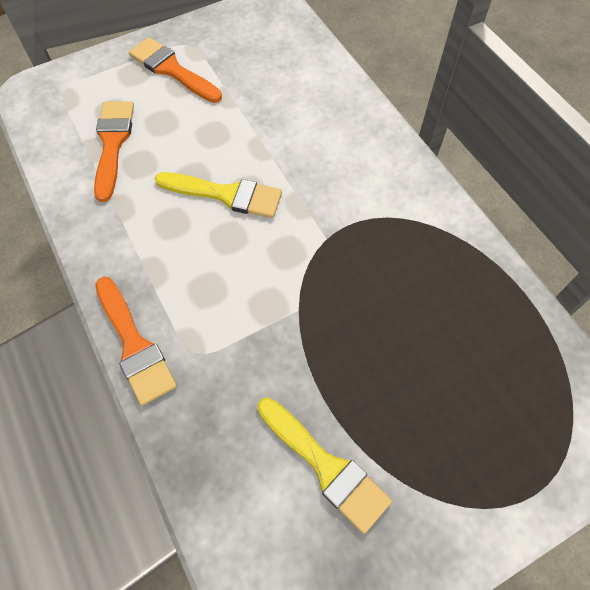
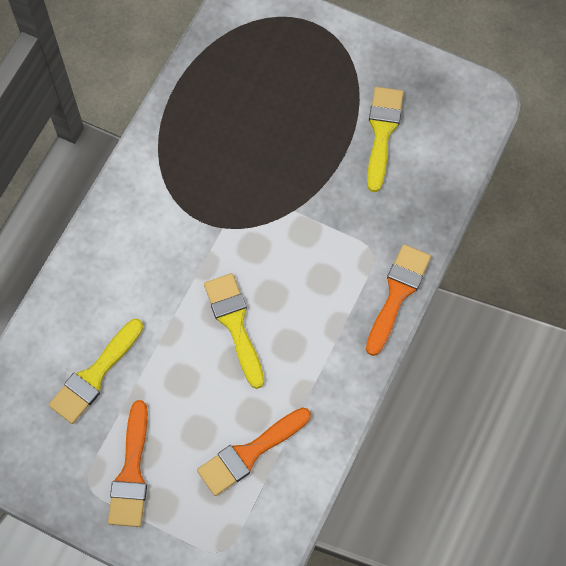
camera: 125 degrees left, 5 degrees up
none -> yellow brush [48,319,143,424]

